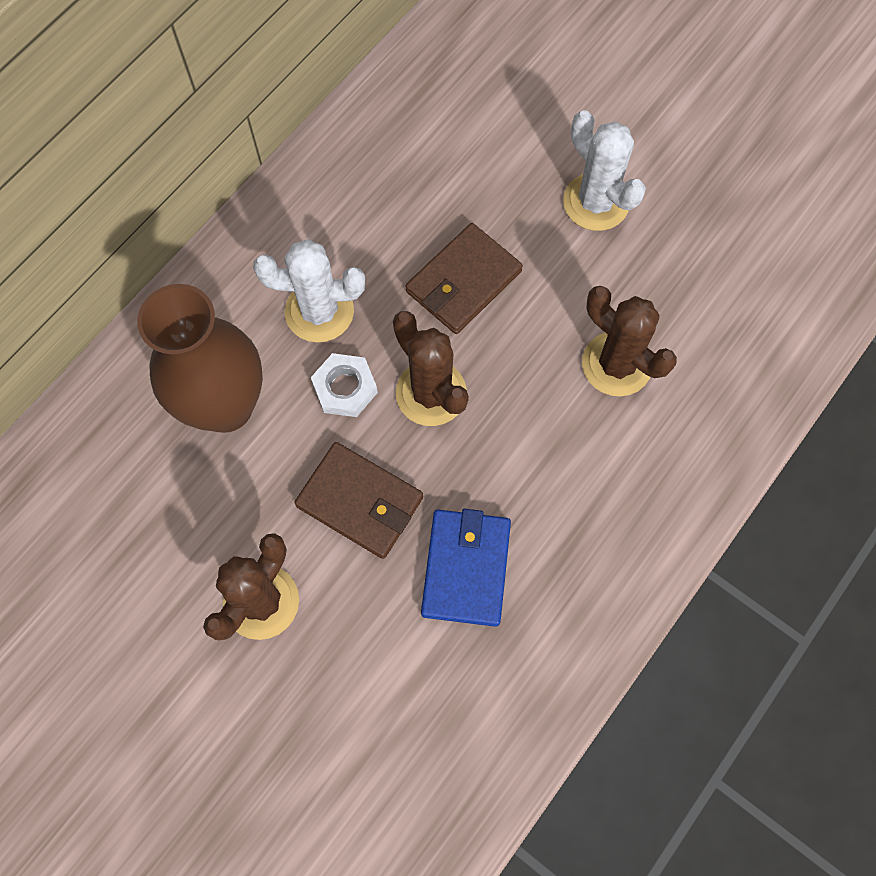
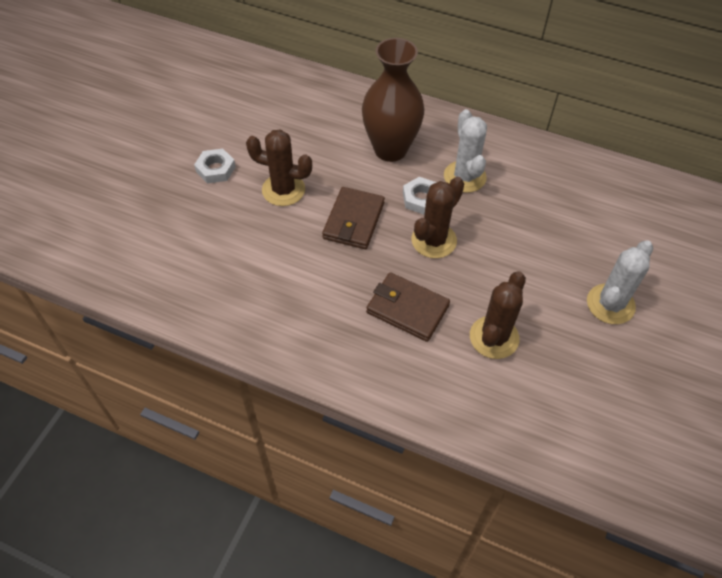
camera: 75 degrees right, 15 degrees down
brown wallet [406,223,523,334] -> brown wallet moved to [366,272,450,342]
blue wallet [421,509,511,627] -> none
none -> white nut [194,149,236,183]

